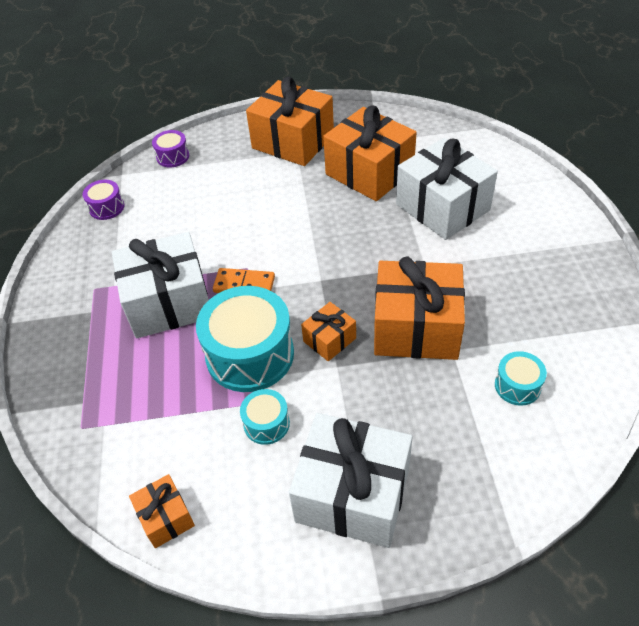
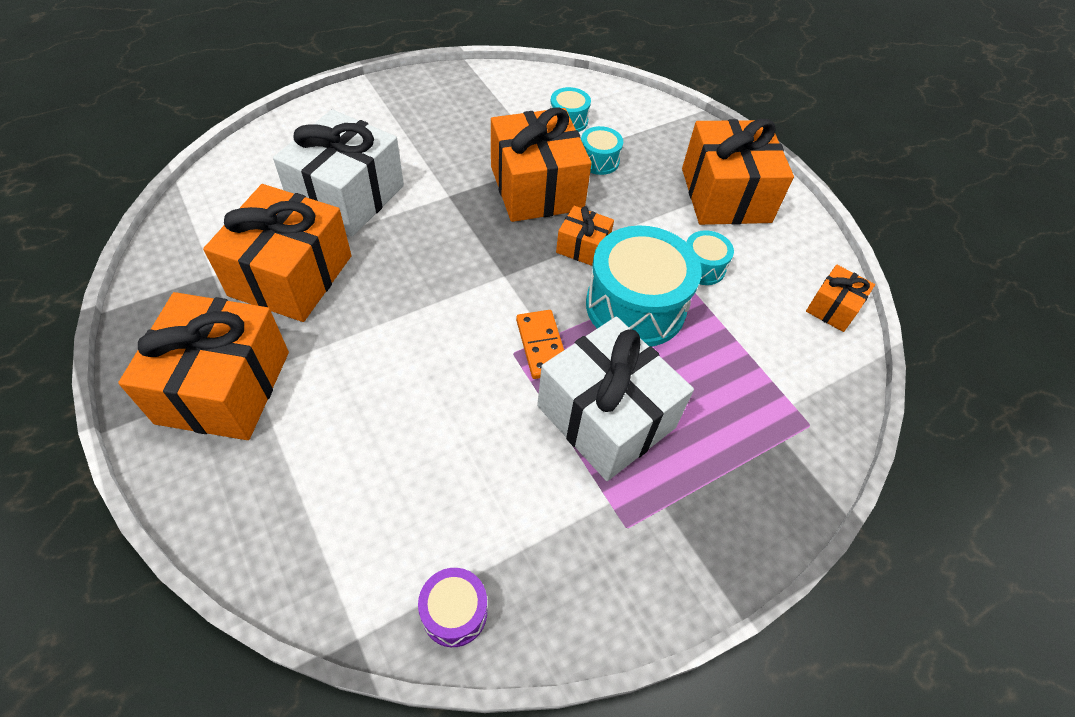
camera: 120 degrees left, 5 degrees up
purple drum [152,130,189,168] -> none
white gift [289,413,412,548] -> orange gift [682,119,794,225]
none -> turquoise drum [581,126,623,175]

